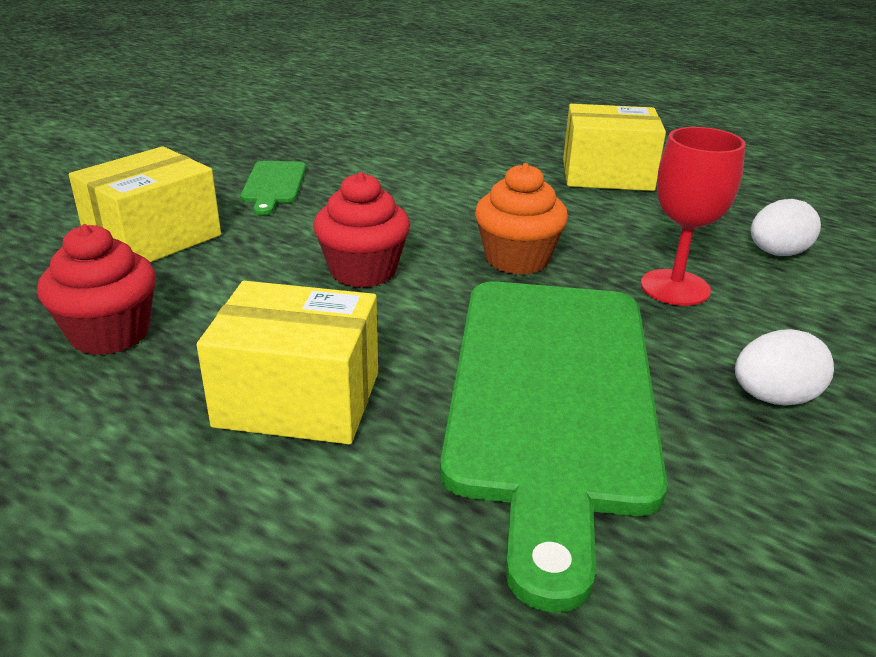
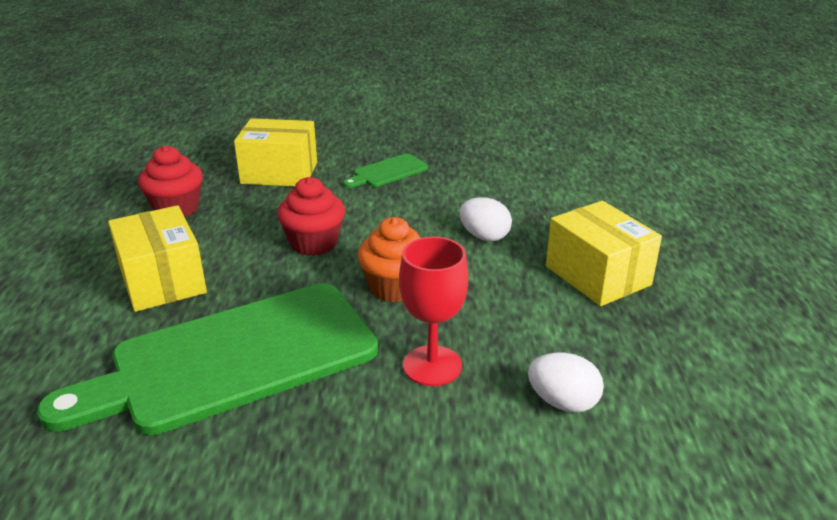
camera: 55 degrees right, 0 degrees up
white egg [735,329,834,406] -> white egg moved to [459,197,512,241]

